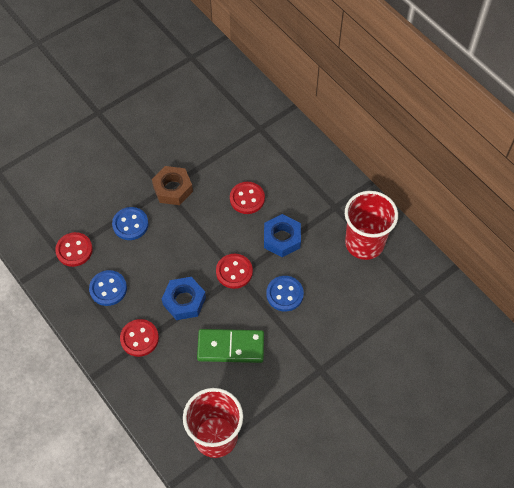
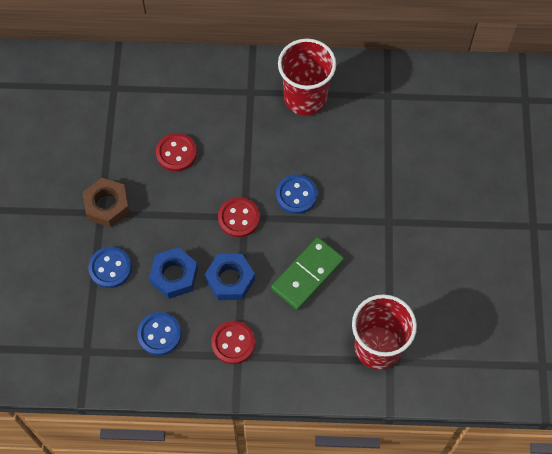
camera: 50 degrees left, 5 degrees up
red button [55,232,93,267] -> none
blue nut [264,214,301,257] -> blue nut moved to [149,247,198,299]

